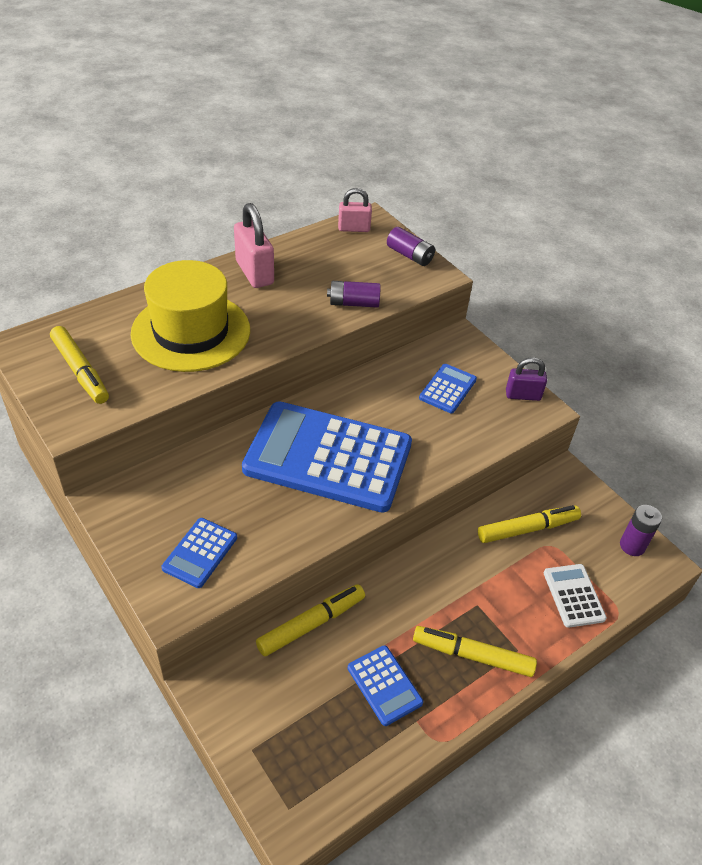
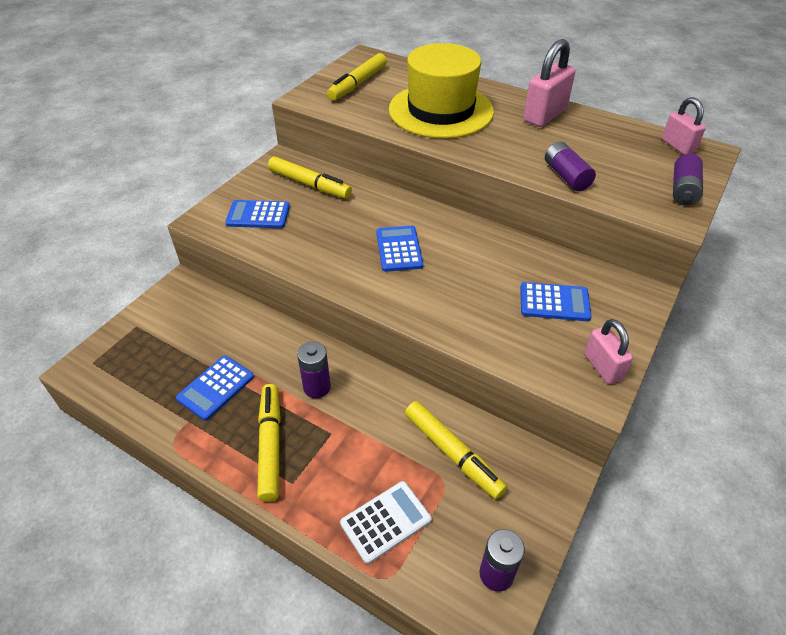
camera: 70 degrees right, 0 degrees up
blue calculator [242,401,412,513] -> blue calculator [376,226,423,272], size x0.42
yellow marker [256,584,365,656] -> yellow marker moved to [268,156,352,199]
purple padlock [506,357,547,401] -> pink padlock [584,319,633,384]
none -> purple battery [297,342,331,398]

